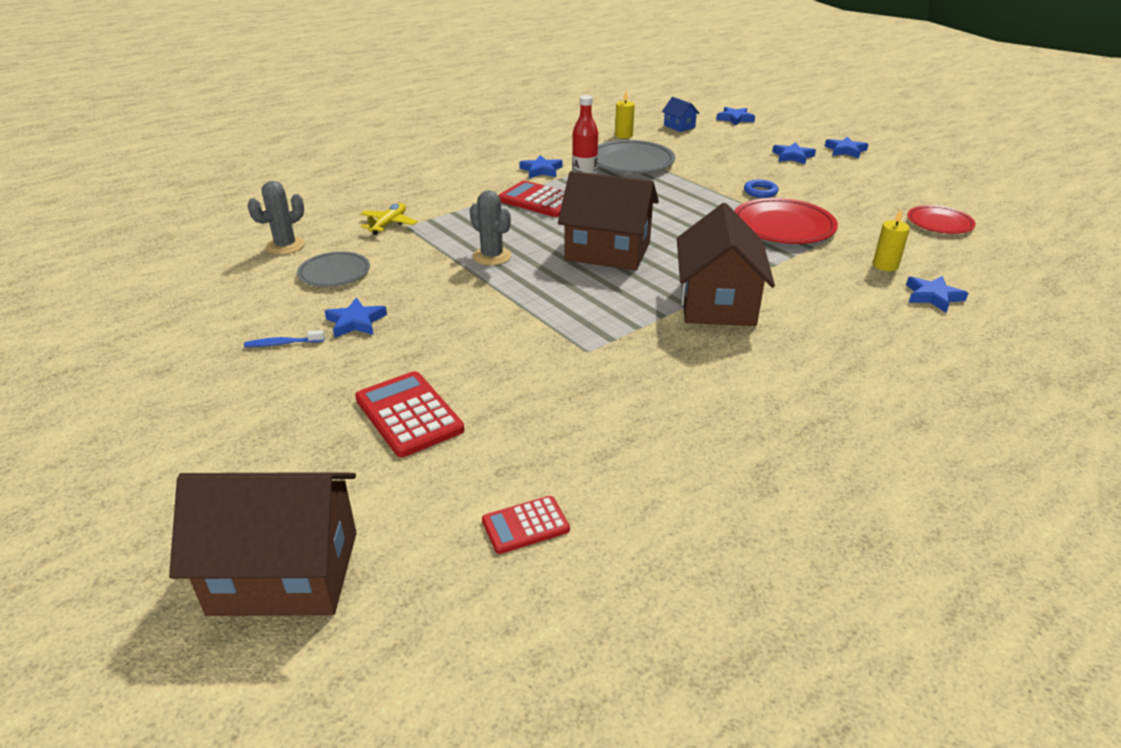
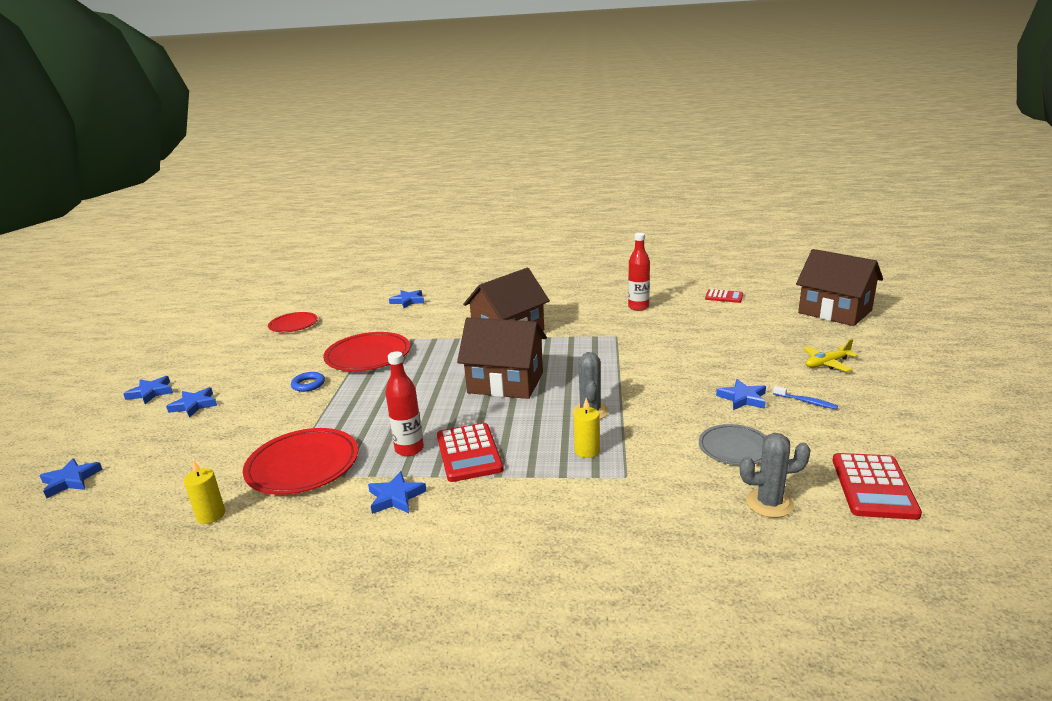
camera: 135 degrees left, 10 degrees down
red calculator [355,371,464,457] -> red calculator moved to [833,453,922,520]
yellow plane [360,203,418,235] -> yellow plane moved to [803,339,858,372]
brown house [558,171,659,271] -> brown house turned 45 degrees counterclockwise [457,317,547,399]
grey plate [598,140,675,173] -> red plate [243,428,358,495]
blue house [662,97,700,132] -> none
yellow candle [873,209,910,271] -> yellow candle moved to [574,398,600,458]
none -> red bottle [628,233,650,311]

